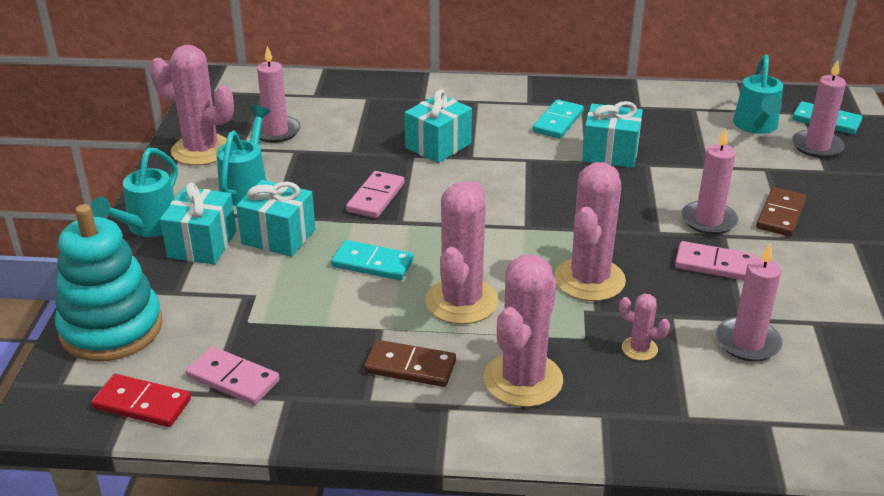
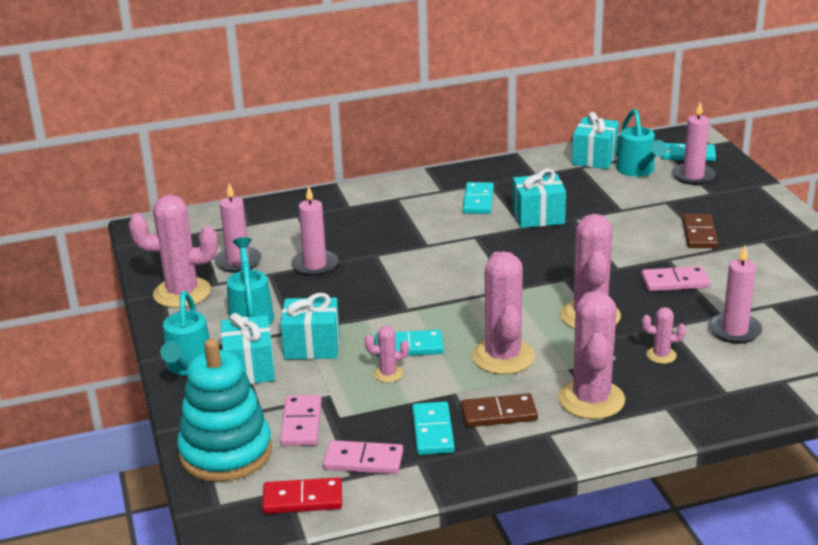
camera: 20 degrees left, 5 degrees down
pink domino [346,171,405,218] -> pink domino moved to [280,395,322,446]
turquoise gift [405,90,472,163] -> turquoise gift moved to [572,112,619,169]
pink candle [681,128,738,235] -> pink candle moved to [291,186,339,276]
none -> pink cactus [365,326,409,383]
none -> turquoise domino [412,402,455,455]

